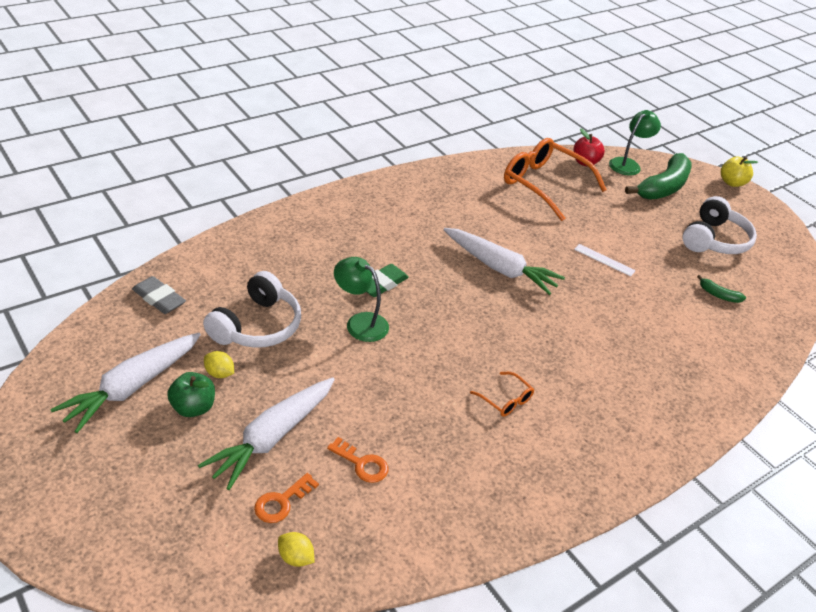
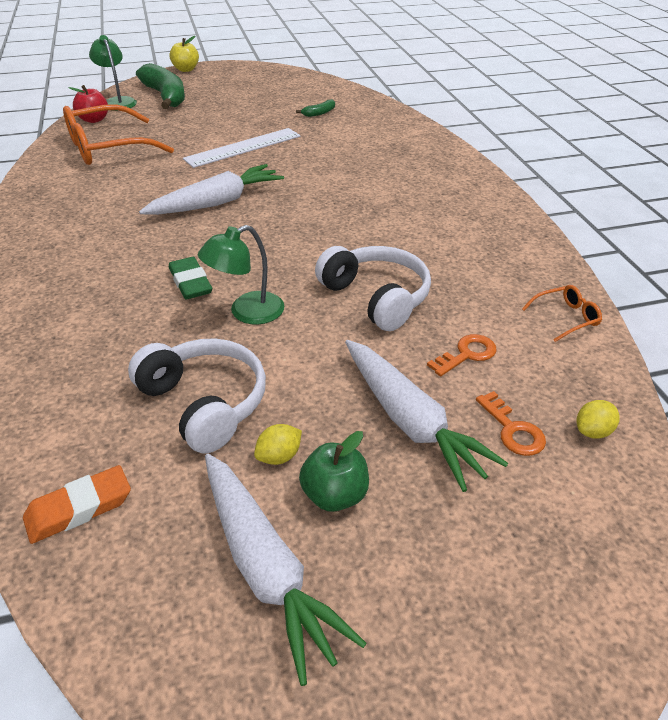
camera: 65 degrees left, 0 degrees up
grey eraser [132,276,186,314] -> orange eraser [23,465,131,544]
orange glasses [470,372,534,417] -> orange glasses moved to [522,285,602,342]
white ruler [574,244,636,277] -> white ruler [183,128,301,168], size x1.93
white headphones [682,196,757,254] -> white headphones moved to [315,246,431,331]

